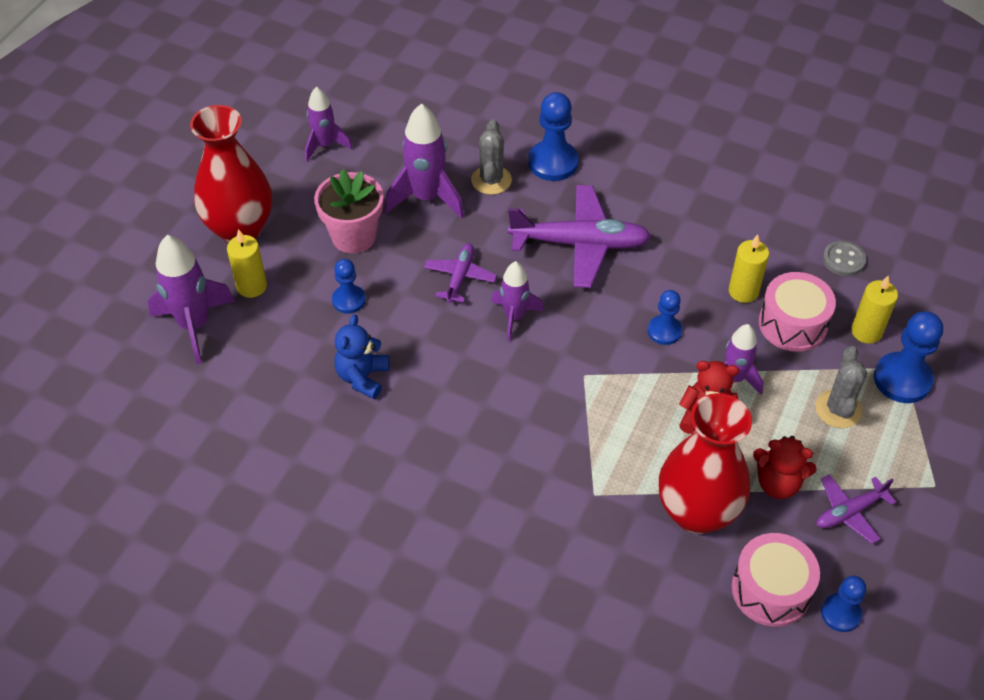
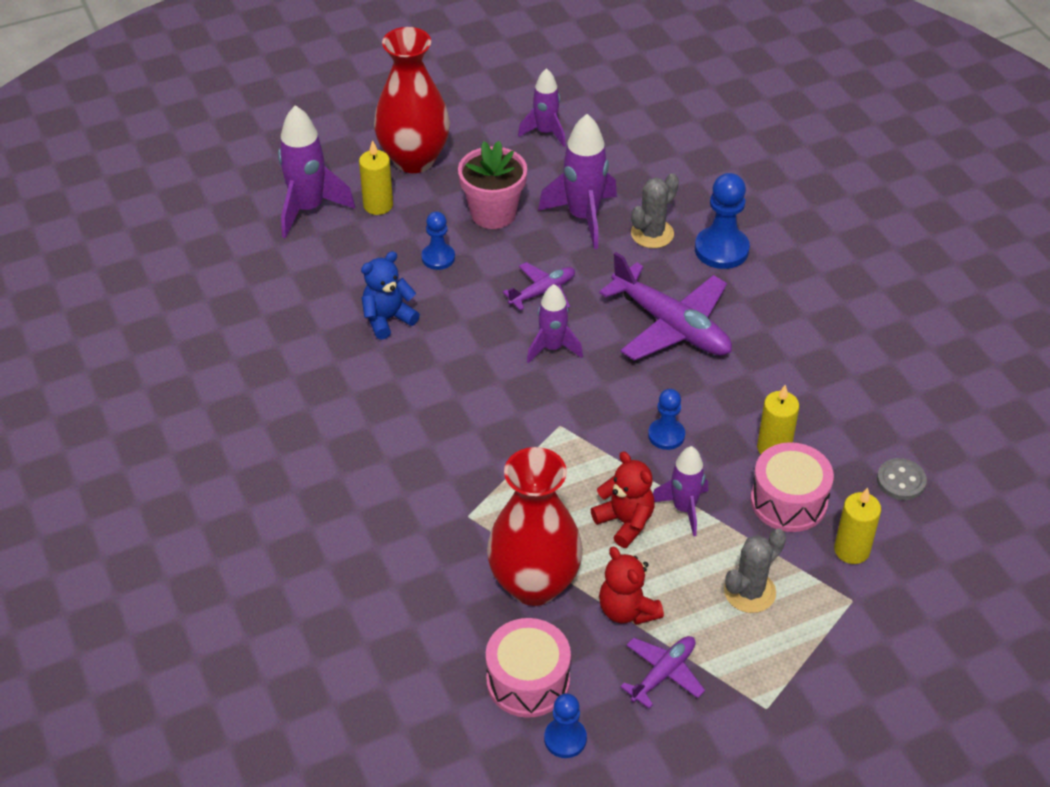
camera: 40 degrees right, 5 degrees down
purple plane [817,474,897,544] -> purple plane turned 120 degrees clockwise [620,636,705,708]
blue pawn [874,311,943,403] -> none

